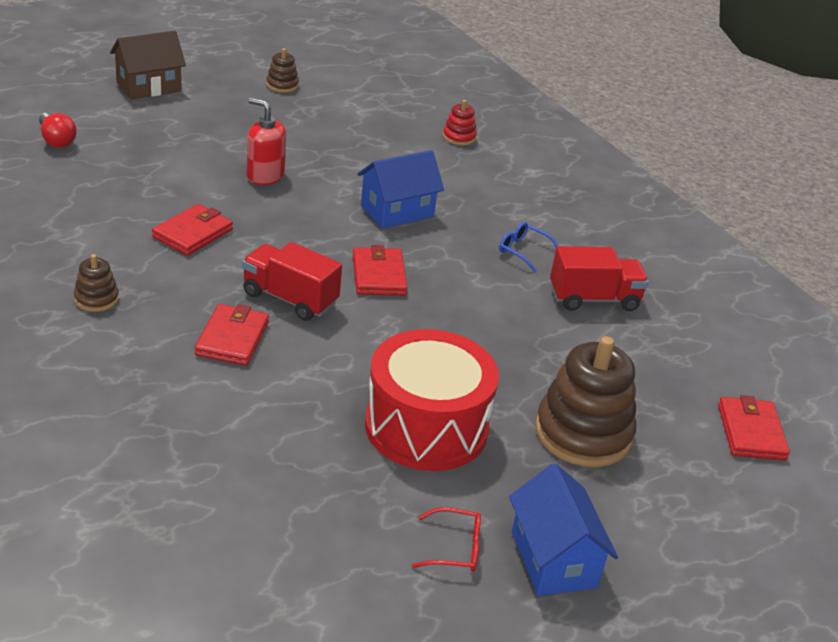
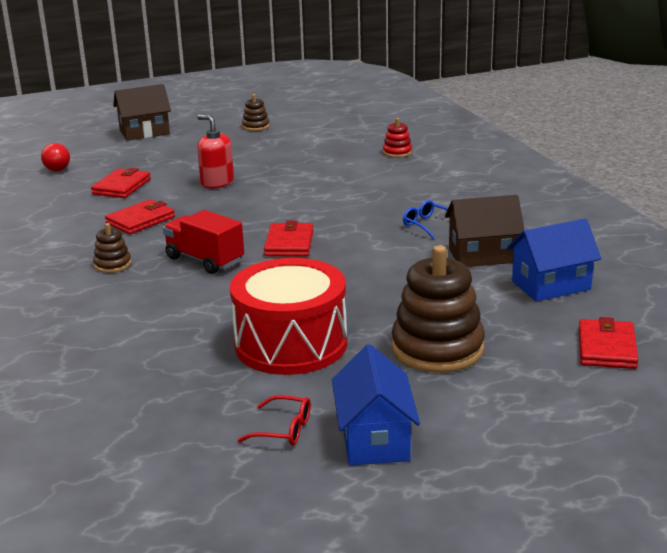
camera: 15 degrees right, 10 degrees down
brown stacking toy [74,254,119,312] -> brown stacking toy moved to [93,223,131,273]
red wallet [195,304,269,366] -> red wallet moved to [91,168,151,198]
blue house [357,150,444,229] -> blue house moved to [507,218,601,302]
red truck [550,246,649,311] -> brown house [445,195,524,267]

